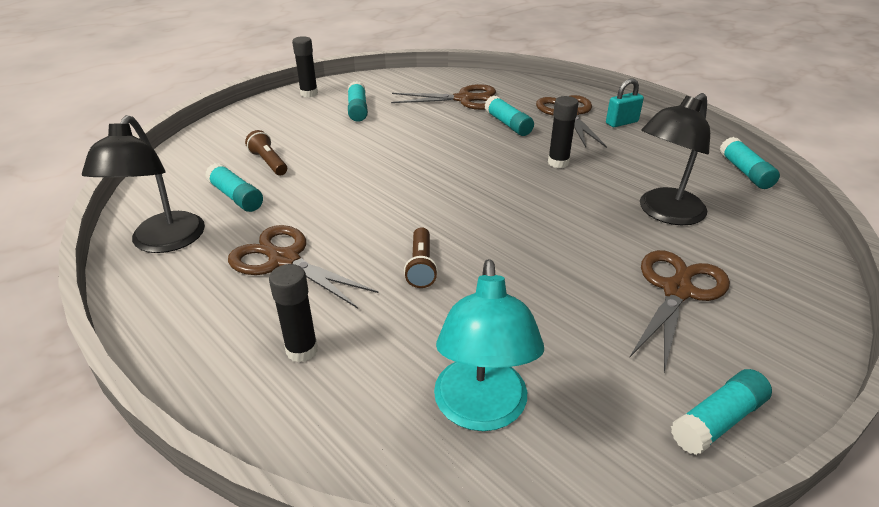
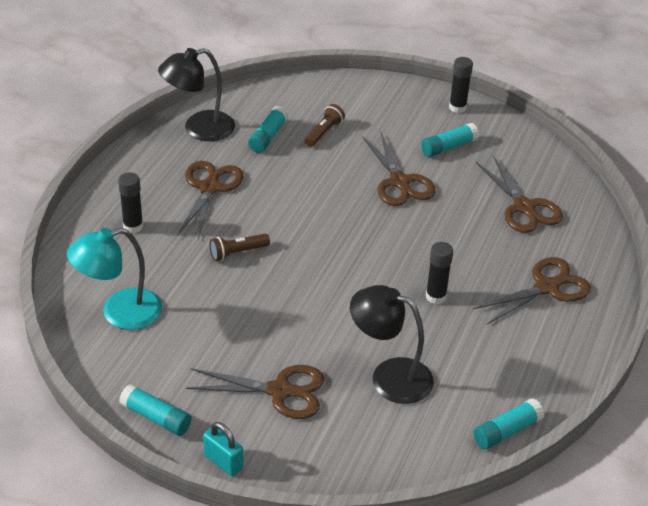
camera: 65 degrees right, 5 degrees up
turquoise glue stick [485,95,534,136] -> none
turquoise padlock [606,78,644,127] -> turquoise padlock moved to [203,422,243,476]
none -> brown scissors [362,133,435,206]

